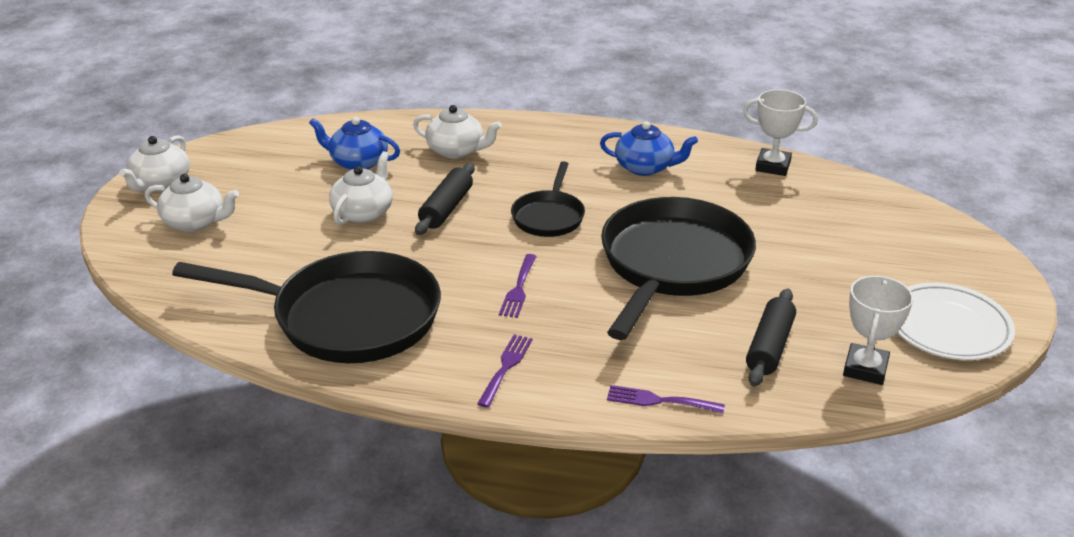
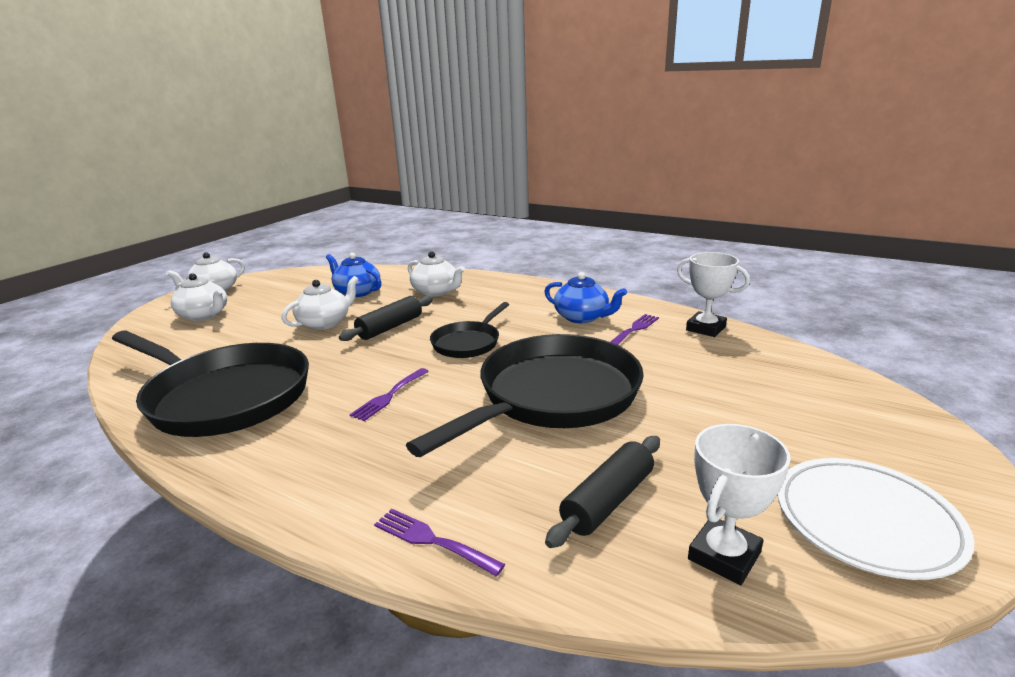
camera: 20 degrees right, 10 degrees down
purple fork [477,334,533,408] -> purple fork moved to [610,314,659,345]

